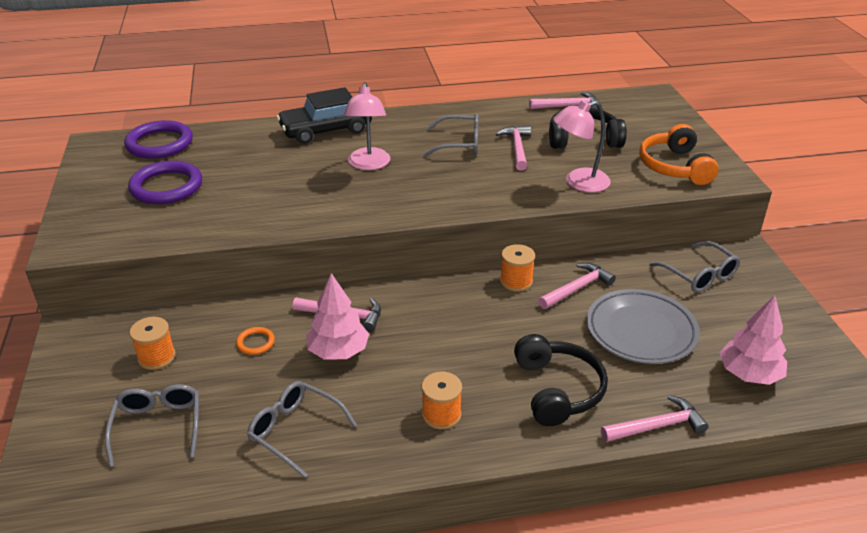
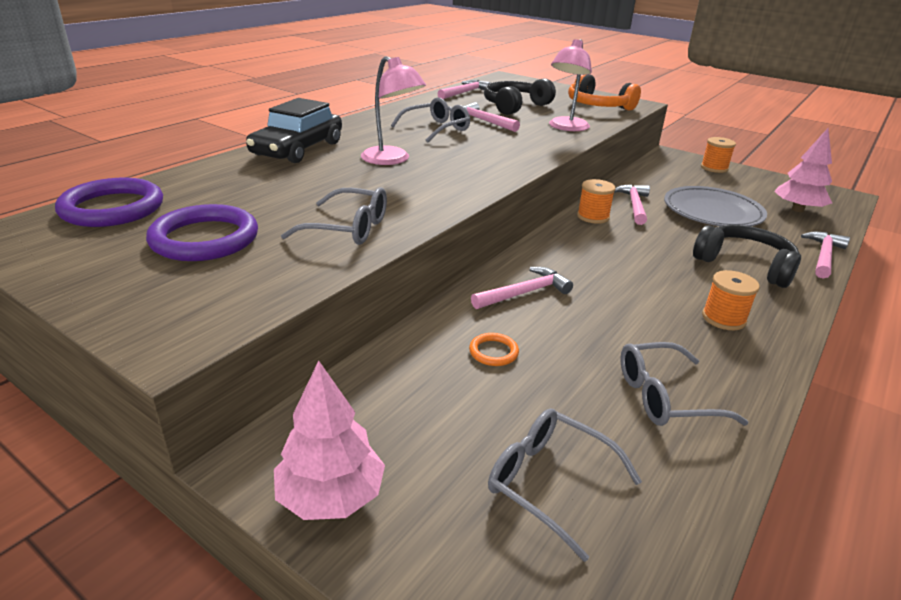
camera: 45 degrees left, 5 degrees down
orange spool [130,317,176,370] -> orange spool moved to [701,137,736,173]
pink tree [306,273,369,360] -> pink tree moved to [274,361,385,520]
grey glasses [649,241,740,292] -> grey glasses moved to [281,187,387,245]

